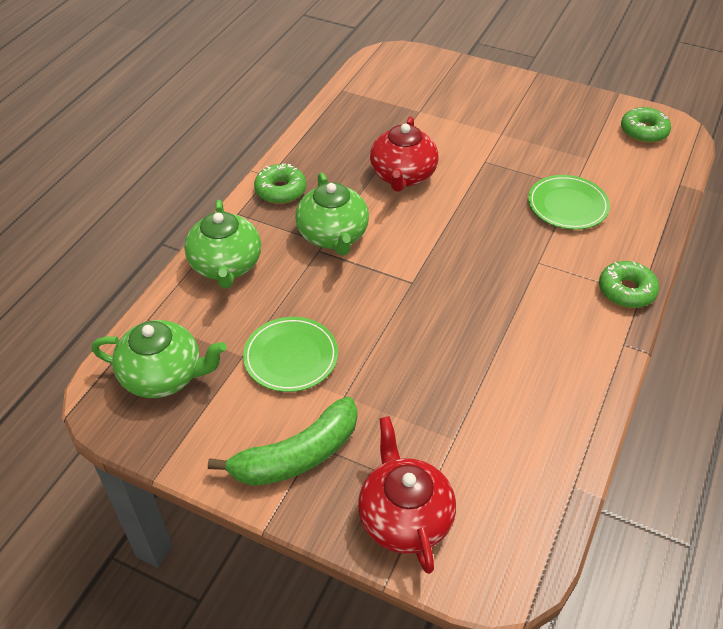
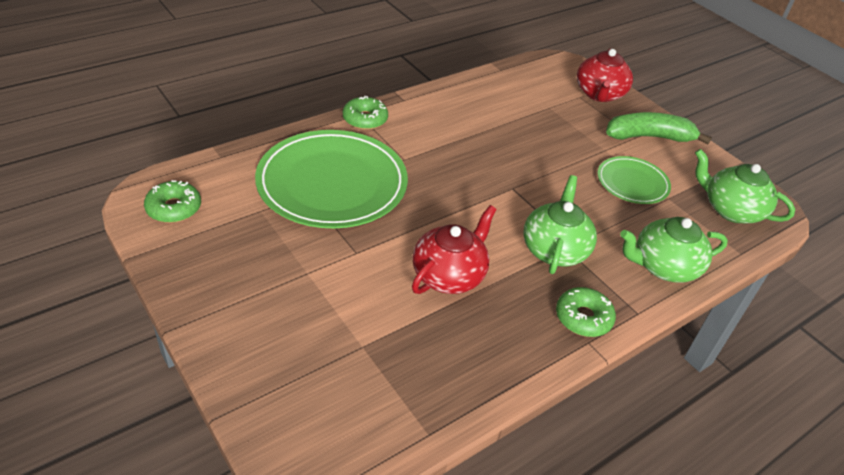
camera: 155 degrees left, 5 degrees down
green teapot [184,200,261,288] -> green teapot turned 120 degrees counterclockwise [620,217,728,283]
green plate [528,175,610,230] -> green plate [255,130,408,228], size x1.93

